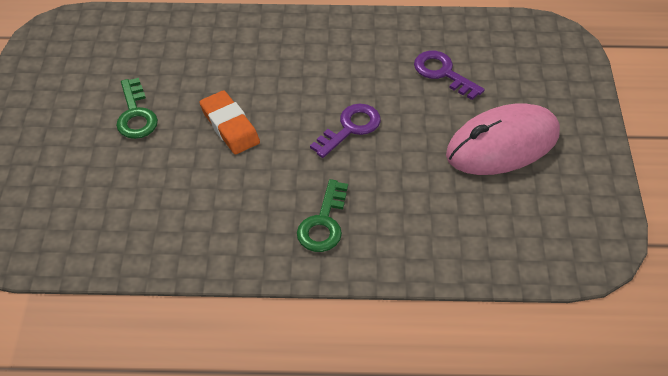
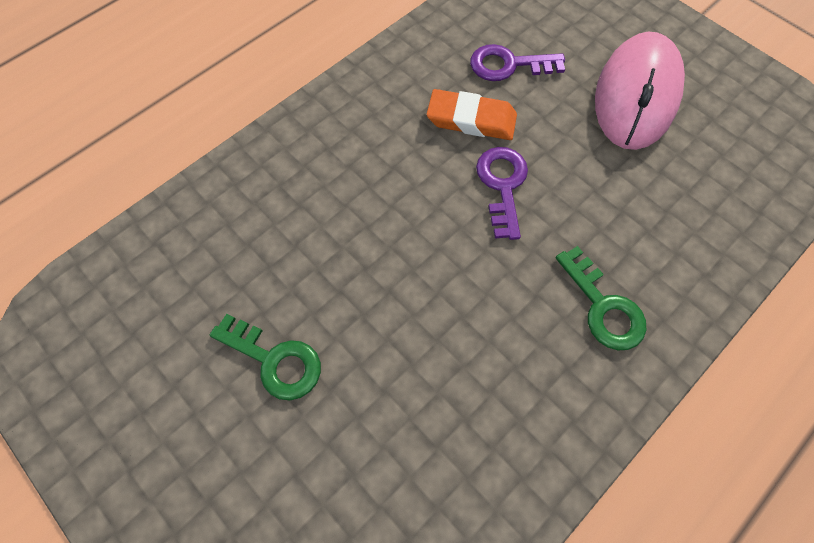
camera: 45 degrees left, 15 degrees up
orange eraser [200,90,260,154] -> orange eraser moved to [427,89,517,140]

